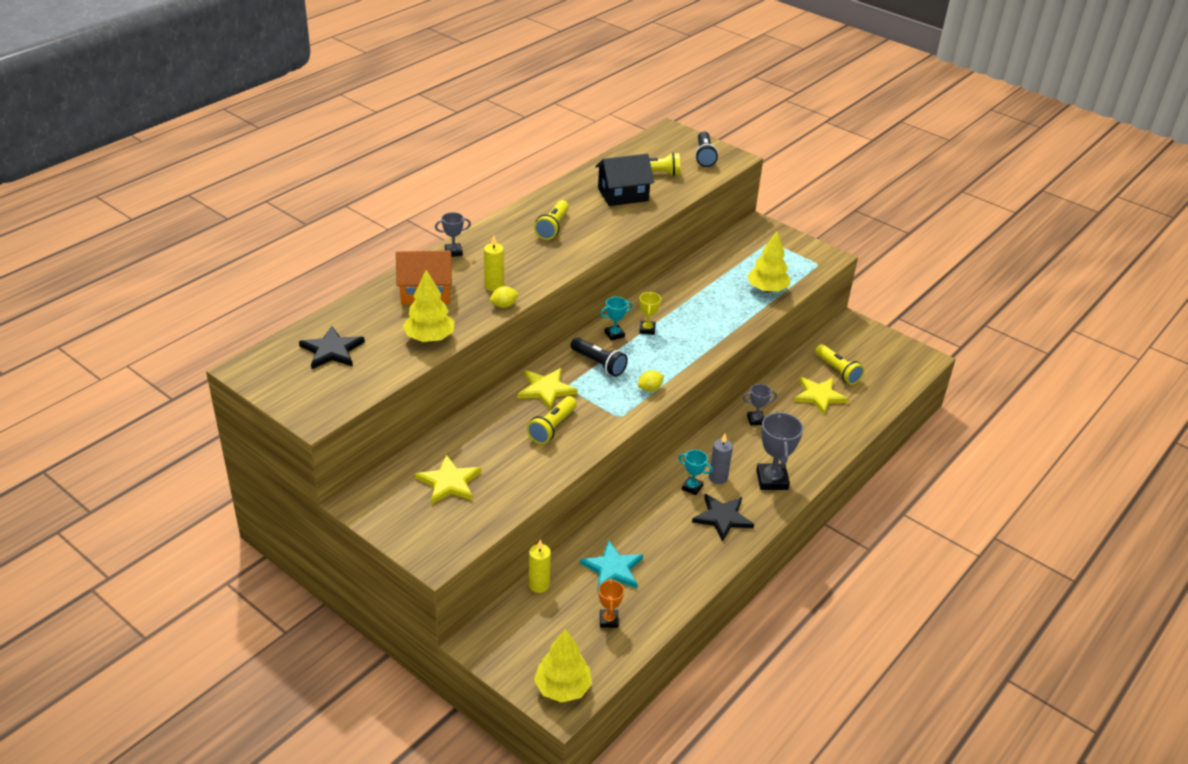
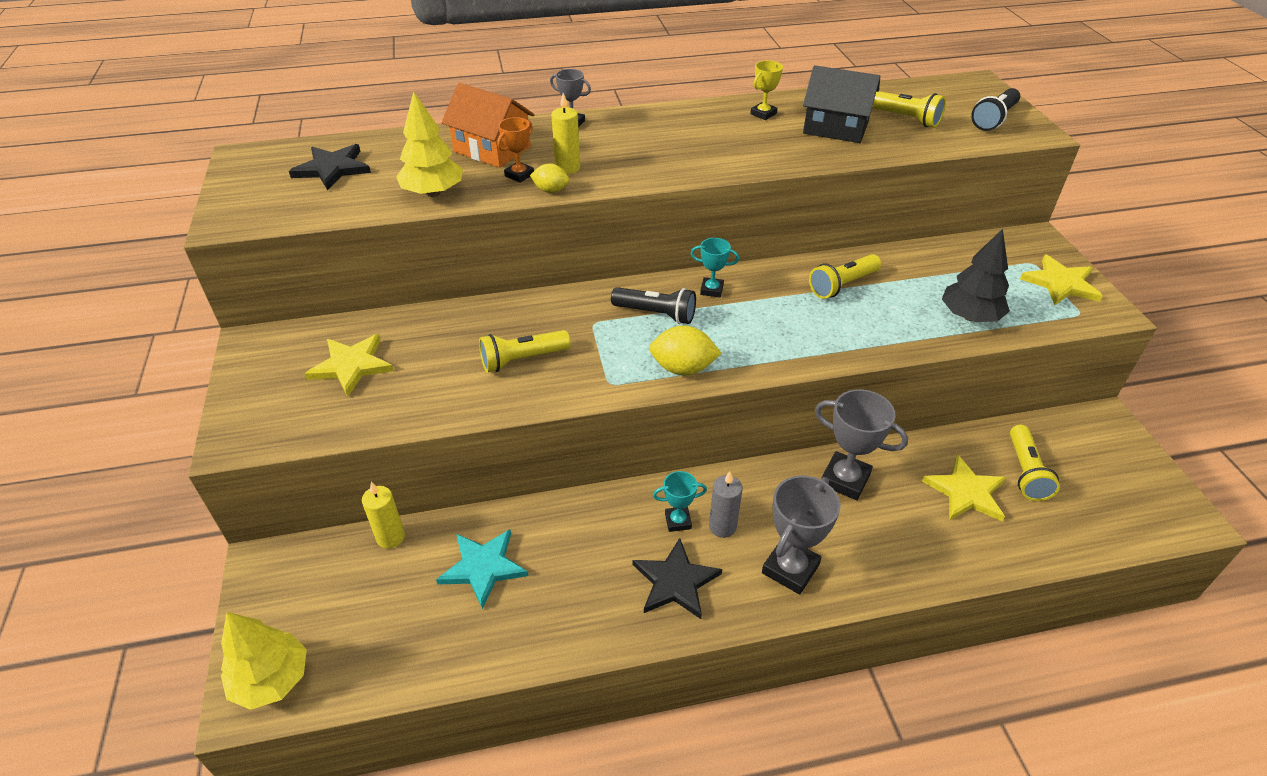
camera: 40 degrees right, 5 degrees up
yellow star [518,368,578,410] -> yellow star moved to [1020,255,1103,305]
yellow flashlight [534,200,569,240] -> yellow flashlight moved to [809,254,881,299]
black flashlight [571,337,628,377] -> black flashlight turned 60 degrees counterclockwise [611,287,696,324]
orange trophy [598,578,624,628] -> orange trophy moved to [497,117,534,183]
yellow lemon [638,370,664,392] -> yellow lemon [649,326,722,375], size x1.65
yellow trophy [639,292,661,335] -> yellow trophy moved to [750,60,783,120]
turquoise trophy [678,450,713,495] -> turquoise trophy turned 75 degrees counterclockwise [653,471,707,532]
grey trophy [743,384,777,426] -> grey trophy [815,389,908,500], size x1.78
yellow tree [747,231,790,292] -> black tree [942,229,1010,322]

